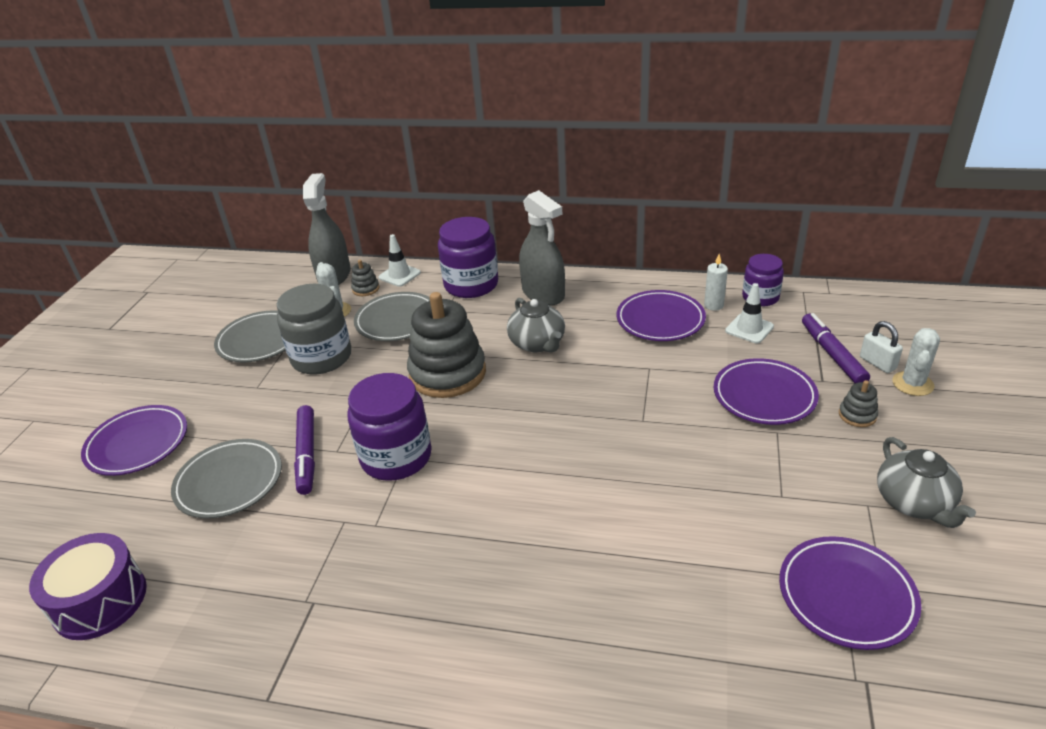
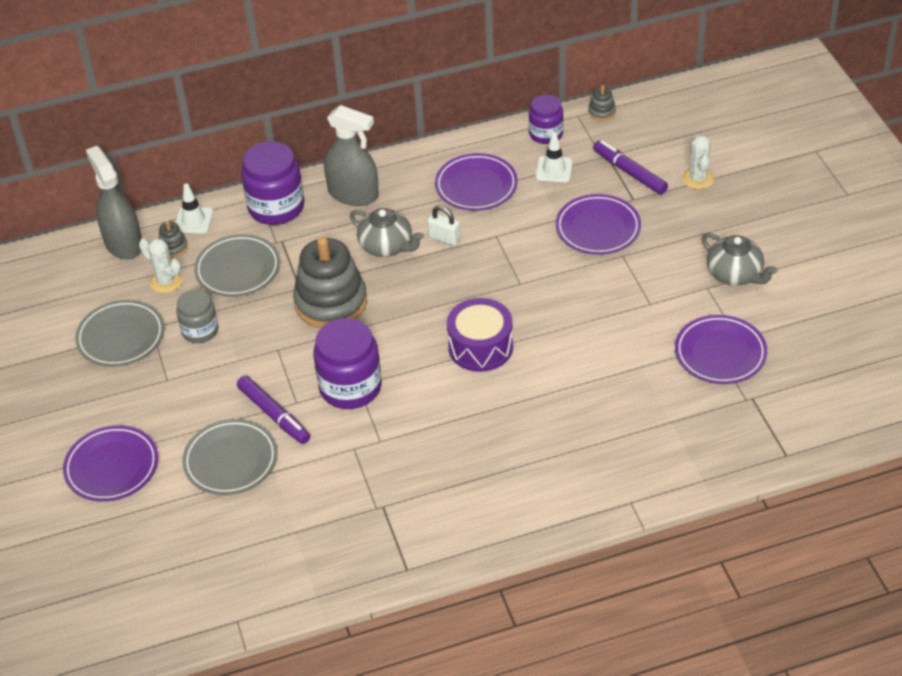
camera: 30 degrees left, 10 degrees up
purple drum [29,533,147,640] -> purple drum moved to [447,298,513,372]
grey jar [277,284,351,374] -> grey jar [176,290,218,343], size x0.61
white candle [704,254,728,311] -> none
grey stacking toy [839,380,878,427] -> grey stacking toy moved to [588,85,616,121]
white padlock [860,321,903,373] -> white padlock moved to [427,205,460,246]

